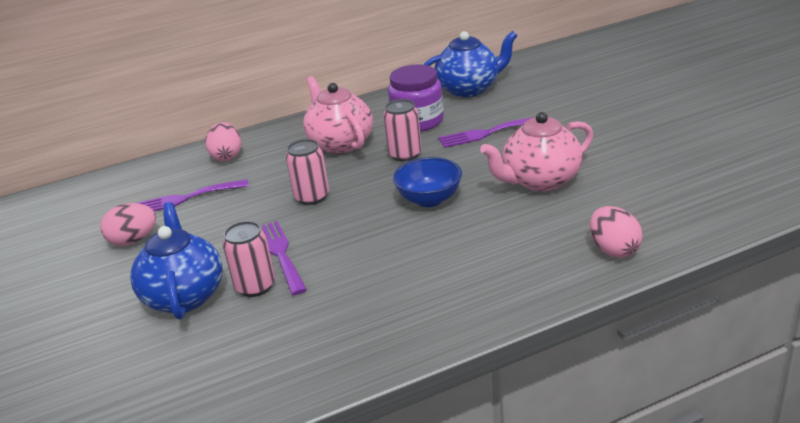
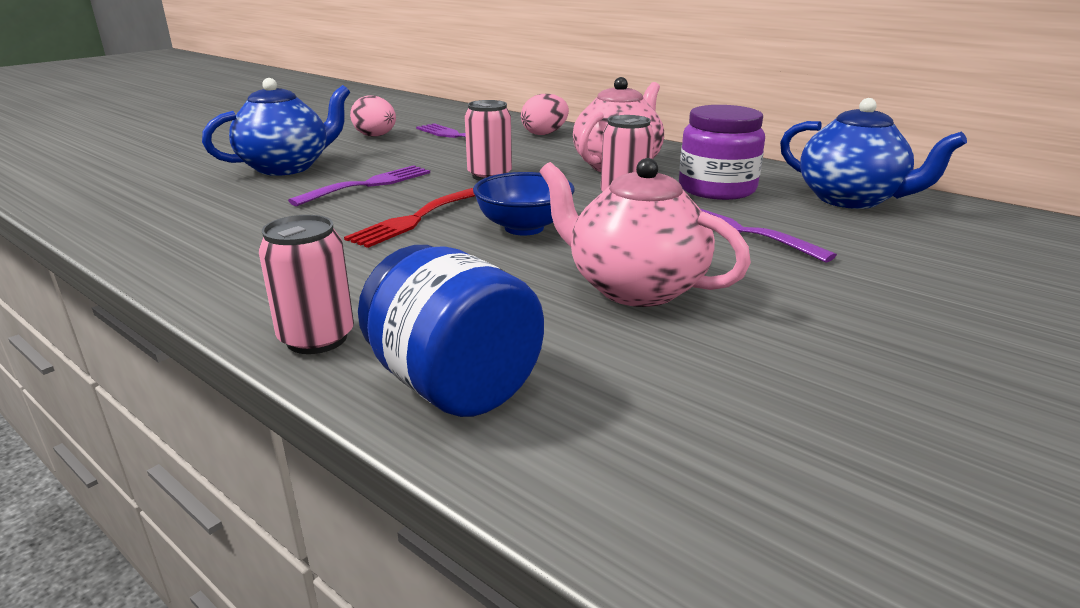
camera: 60 degrees right, 5 degrees down
pink can [223,221,275,297] -> pink can moved to [259,215,354,354]
pink egg [590,206,643,258] -> blue jar [358,245,544,417]
none -> red fork [344,188,475,248]

